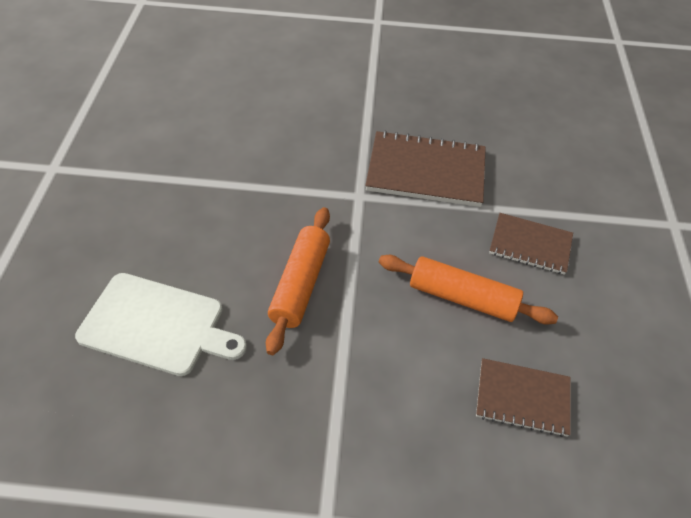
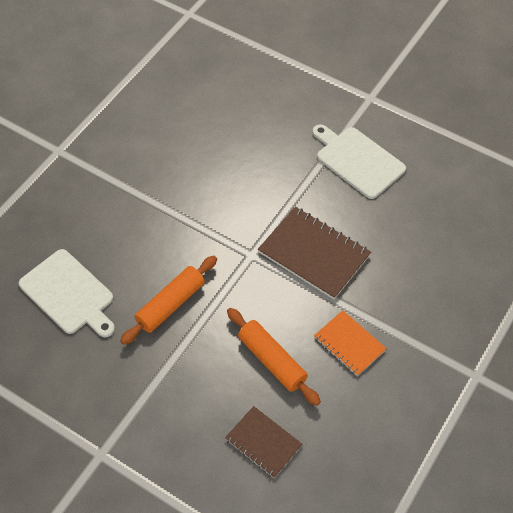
camera: 30 degrees right, 5 degrees up
brown notebook [489,213,573,275] -> orange notebook [314,310,387,376]
none -> white cutting board [312,124,406,199]

